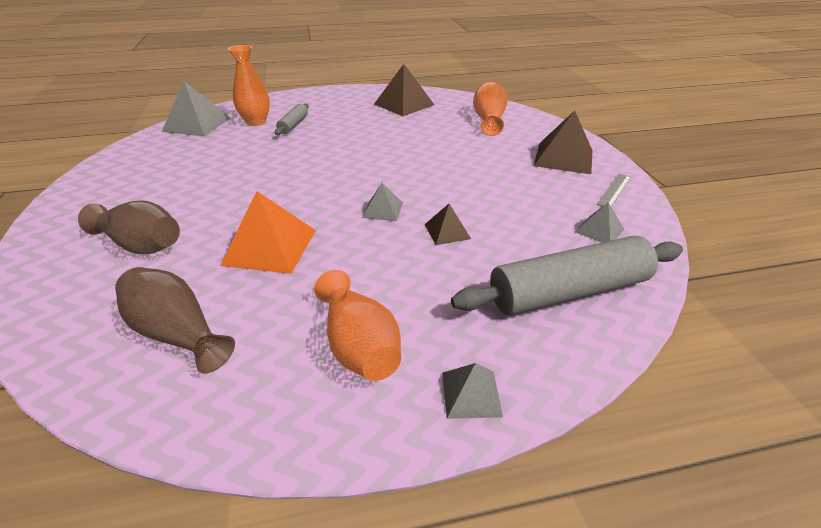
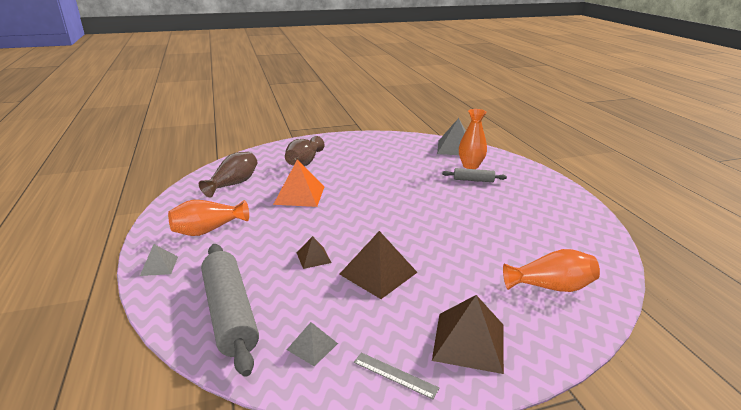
camera: 85 degrees right, 10 degrees down
grey pyramid [362,183,403,221] -> none
brown pyramid [374,64,434,116] -> brown pyramid moved to [340,231,418,299]

